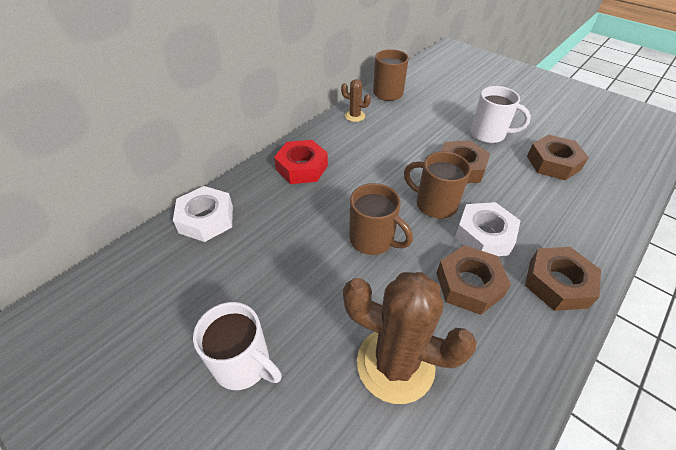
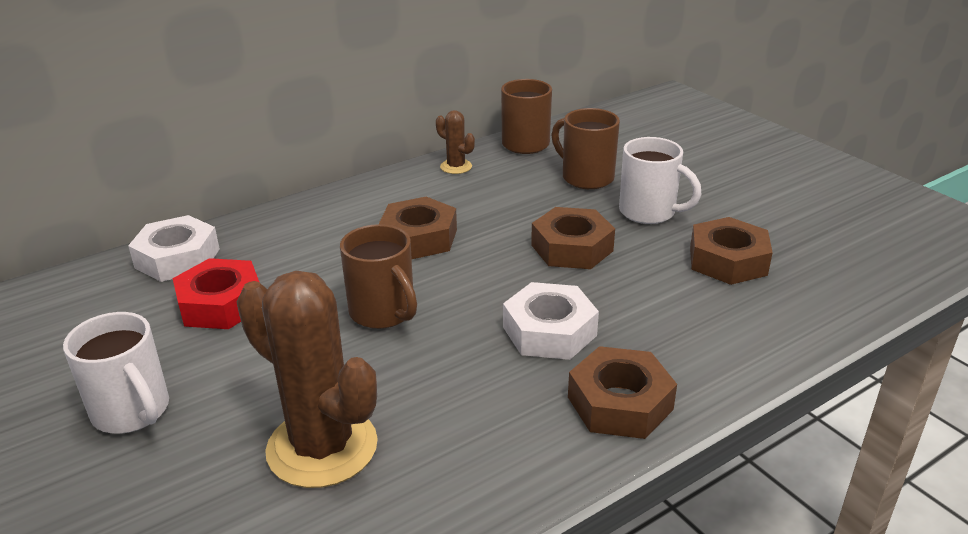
camera: 15 degrees right, 15 degrees down
red nut [274,140,328,184] -> red nut moved to [173,258,260,329]
brown mug [404,152,471,219] -> brown mug moved to [551,108,620,189]
brown nut [436,245,511,315] -> brown nut moved to [379,197,457,259]

